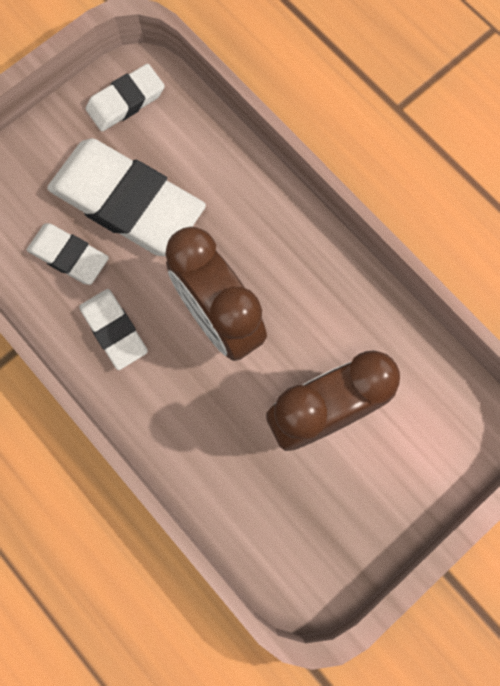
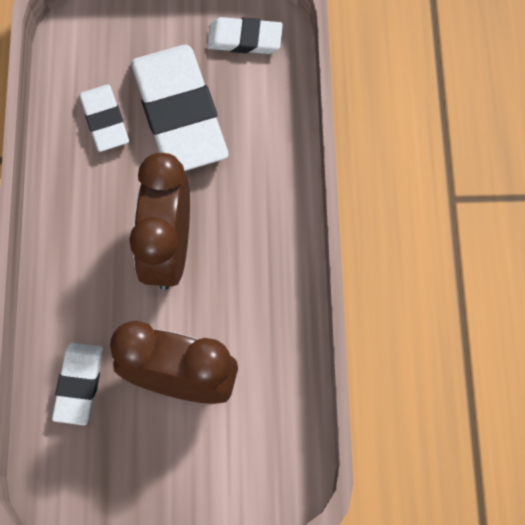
camera: 40 degrees right, 5 degrees down
white eraser [79,289,148,370] -> white eraser moved to [52,343,103,425]

